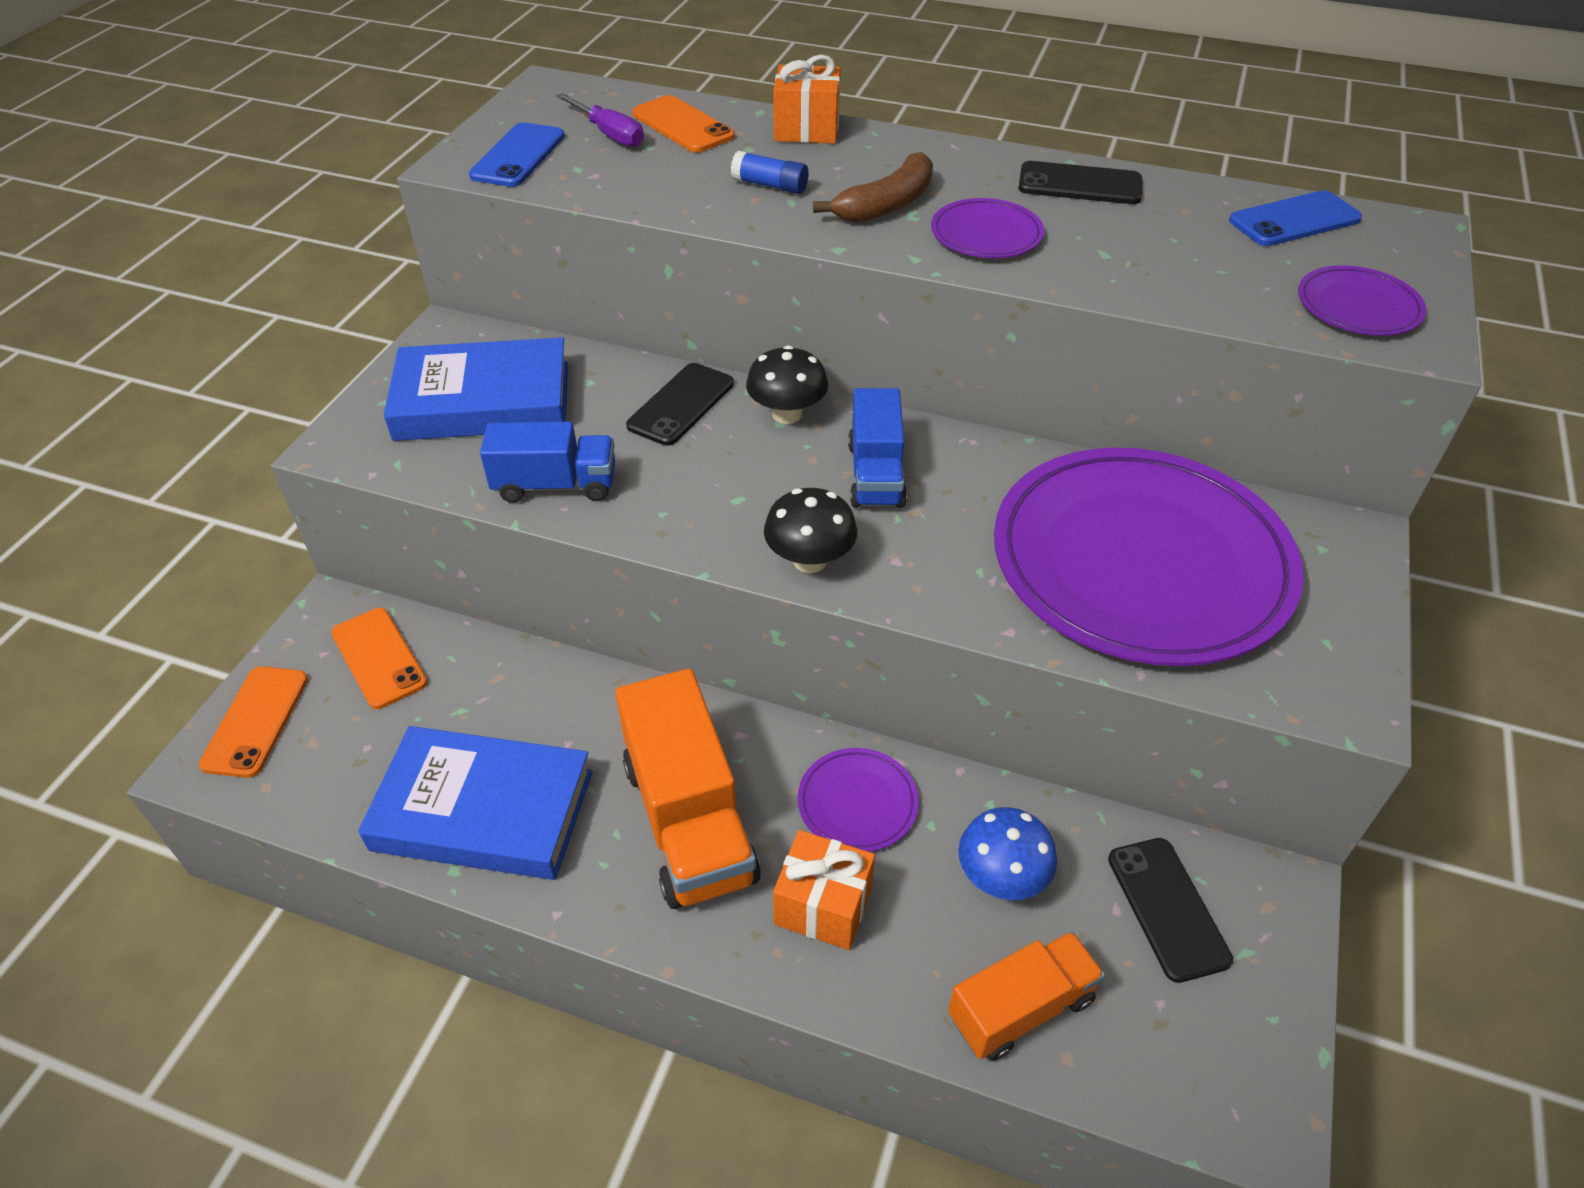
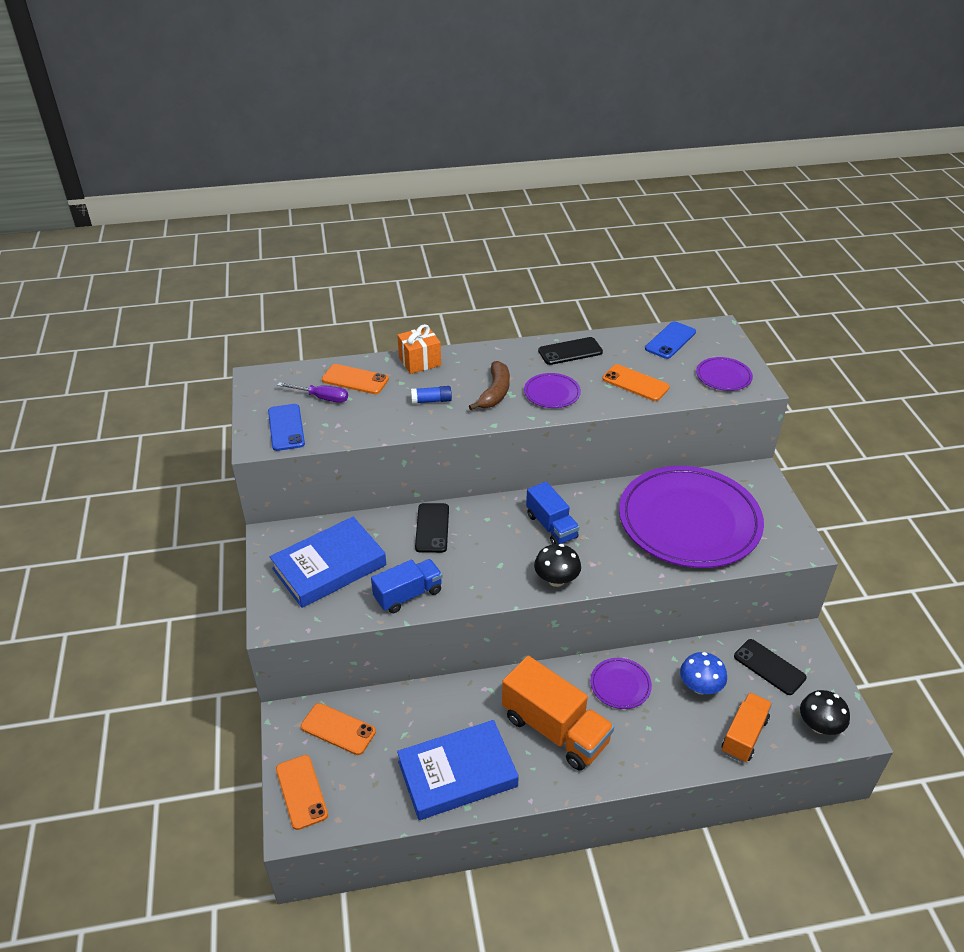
camera: 30 degrees left, 5 degrees down
black mushroom [746,345,828,424] -> black mushroom moved to [800,690,850,735]
orange gift [773,830,875,950] -> none
none -> orange phone [602,364,670,401]

